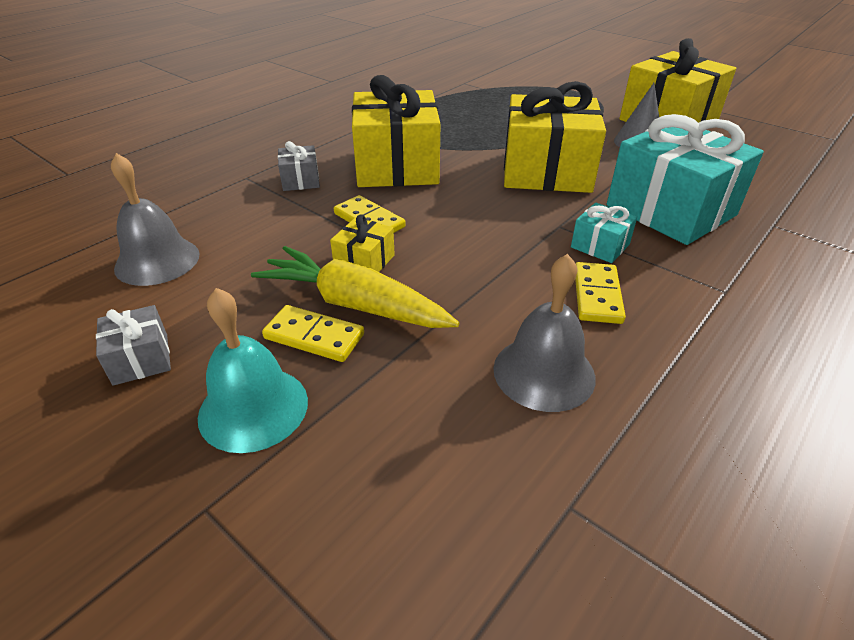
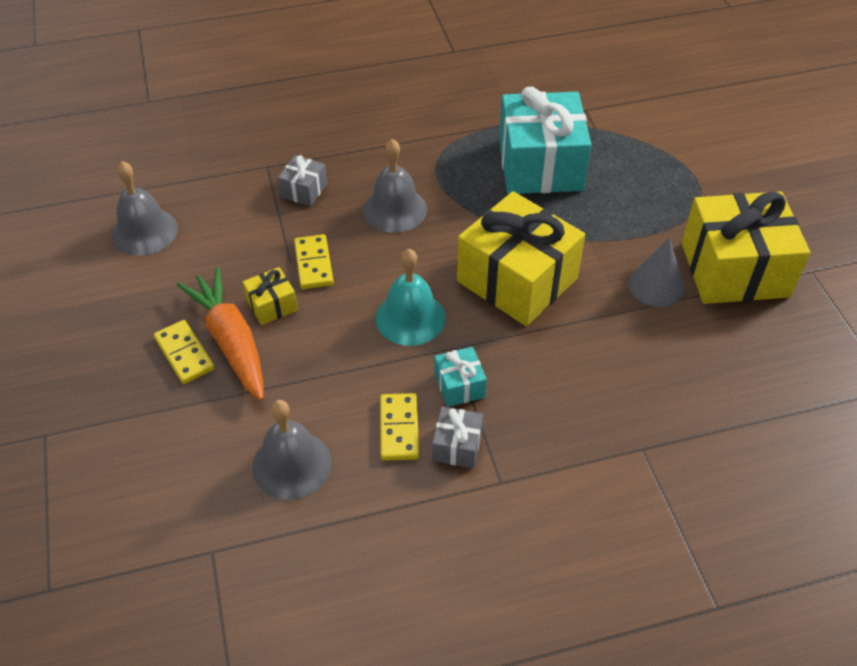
camera: 35 degrees right, 10 degrees up
grey gift [96,305,171,386] -> grey gift moved to [432,407,483,468]
turquoise bell [198,288,308,453] -> turquoise bell moved to [375,249,446,346]
yellow carrot [251,246,459,328] -> orange carrot [177,268,264,401]
yellow gift [352,75,440,187] -> grey bell [363,139,427,233]
yellow domino [575,262,626,324] -> yellow domino turned 45 degrees counterclockwise [380,393,419,461]
turquoise gift [607,114,764,245] -> turquoise gift moved to [499,87,592,194]

